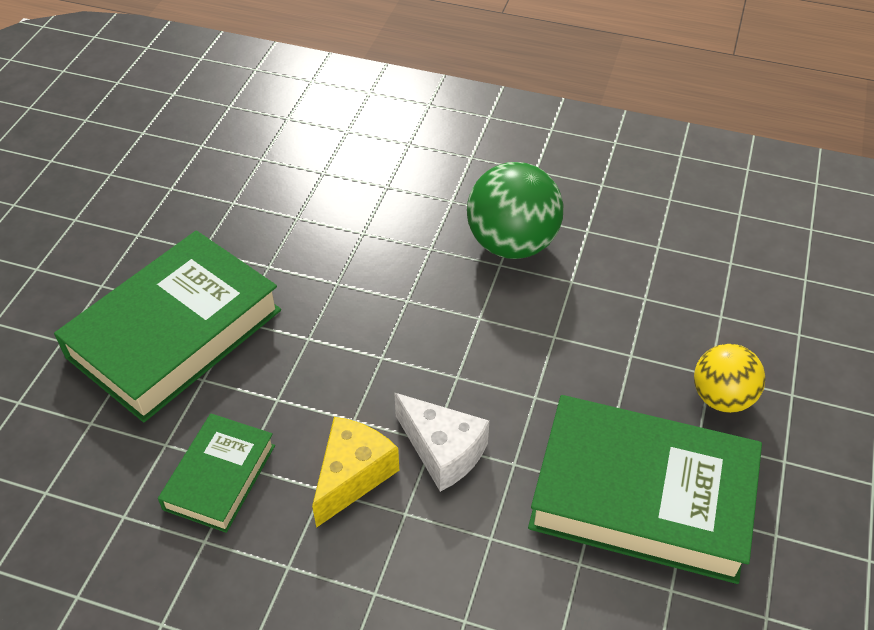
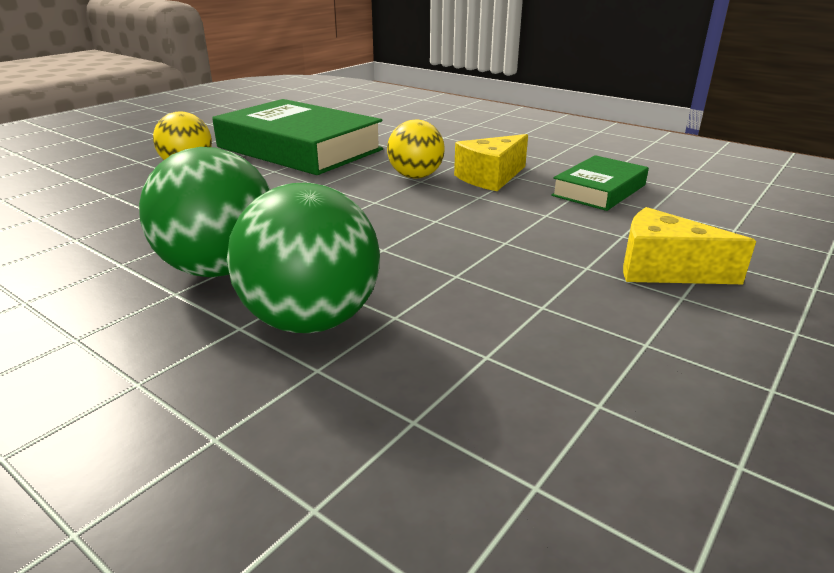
camera: 160 degrees left, 20 degrees down
green book [54,231,281,422] -> yellow cheese [623,207,756,284]
white cheese [394,393,489,492] -> yellow ball [387,120,445,178]
none -> green ball [227,183,380,333]

